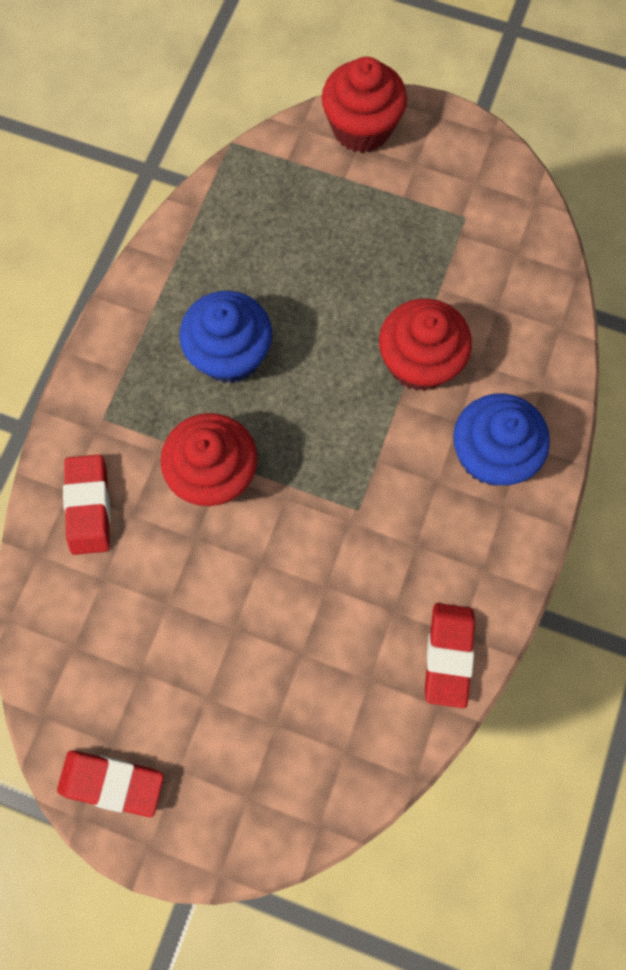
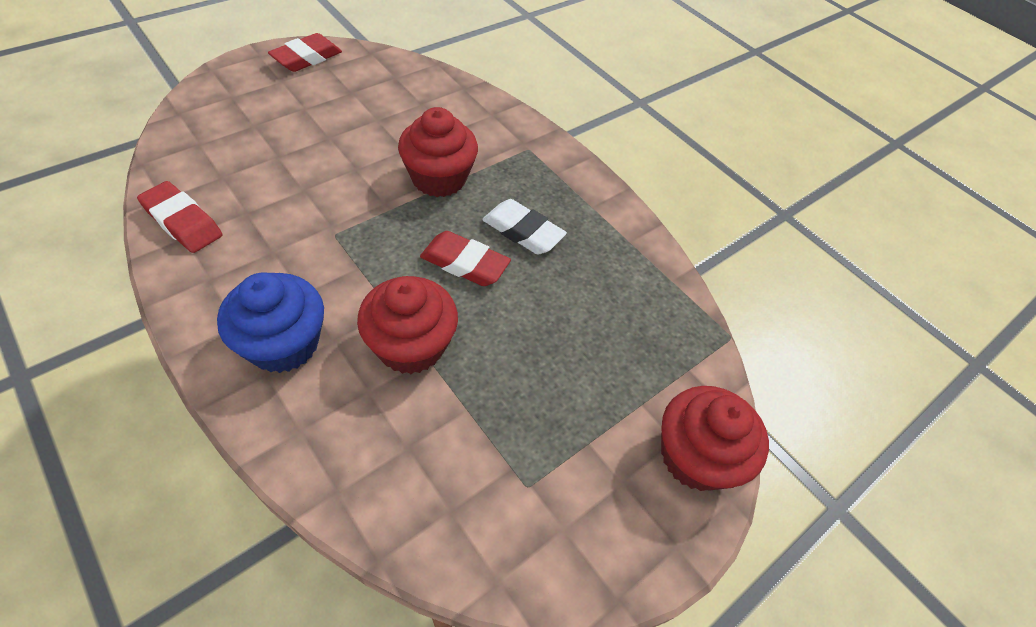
camera: 115 degrees right, 20 degrees down
red eraser [63,455,111,555] -> red eraser moved to [420,231,511,286]
blue cupcake [179,291,272,383] -> white eraser [482,199,567,254]

